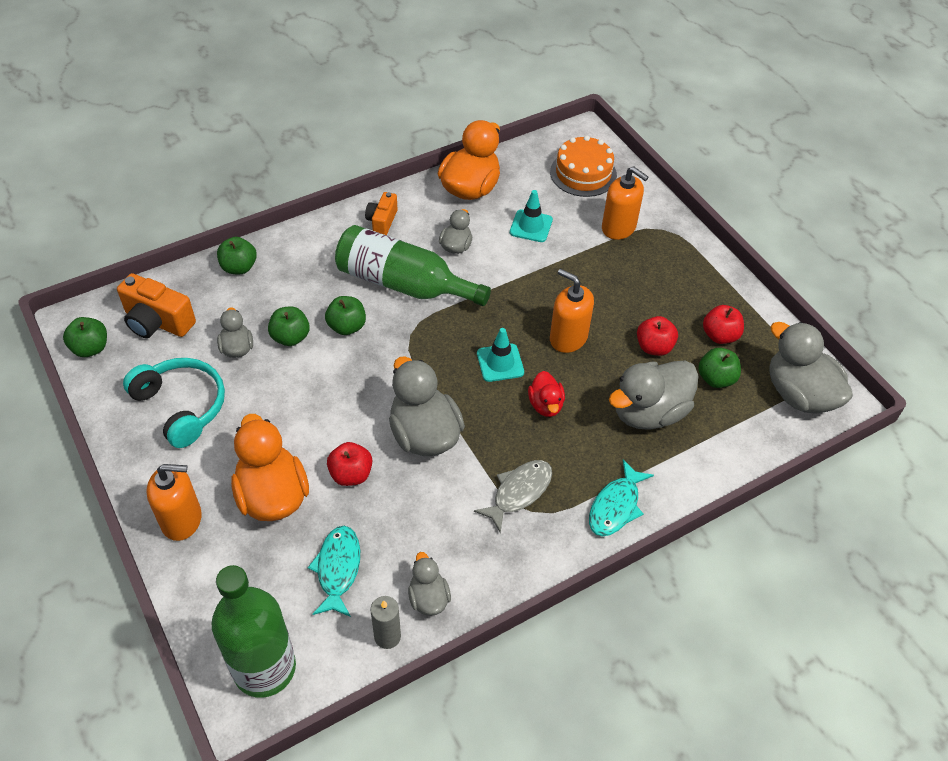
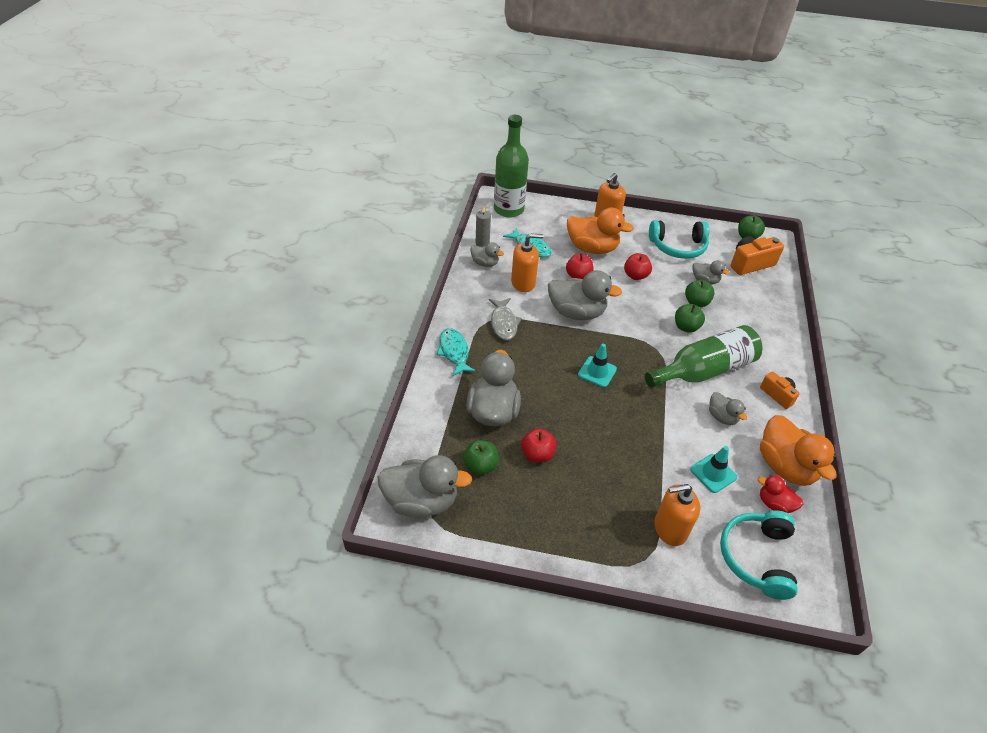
camera: 130 degrees right, 5 degrees down
green apple [217,237,257,274] -> none
red duck [528,371,565,417] -> red duck moved to [758,475,804,513]
orange cake [550,135,617,197] -> turquoise headphones [720,511,798,600]
orange soap dispenser [550,269,594,353] -> orange soap dispenser moved to [511,233,543,292]
red apple [703,305,744,344] -> red apple moved to [624,253,652,280]

